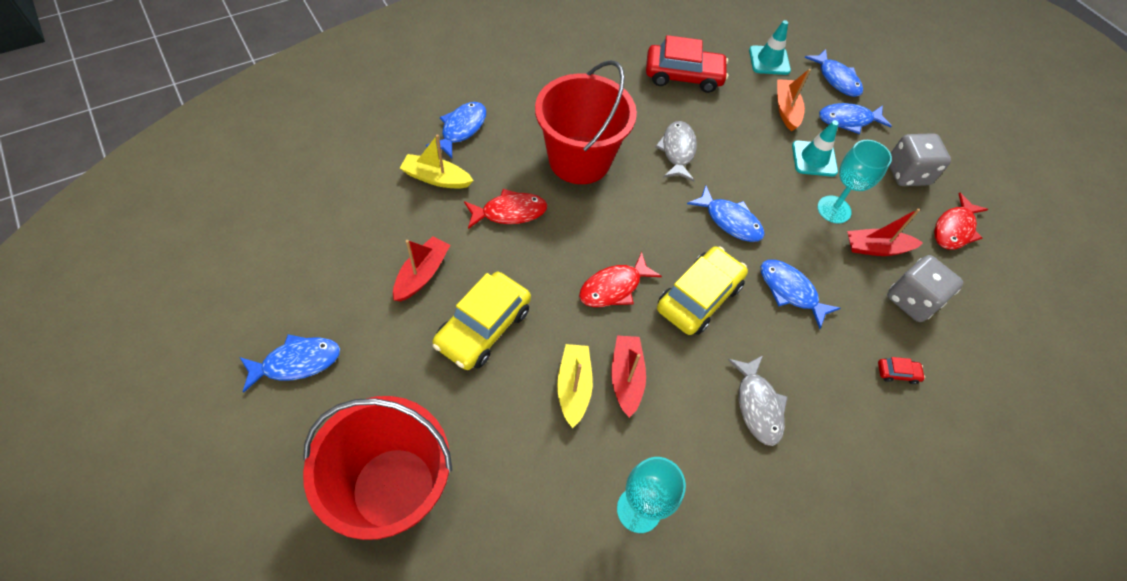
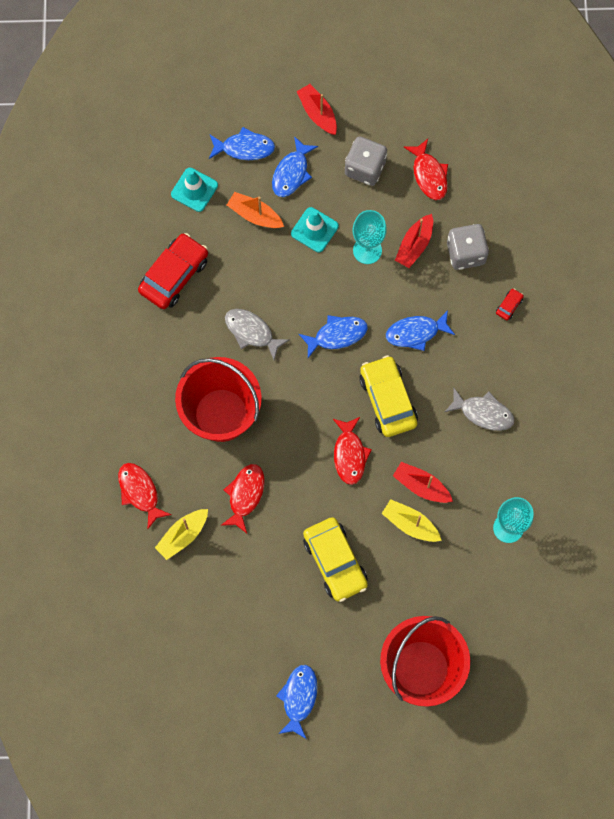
camera: 55 degrees left, 15 degrees up
red boat [393,236,450,301] -> red boat moved to [296,84,337,135]
blue fish [426,102,486,158] -> red fish [118,463,172,529]

